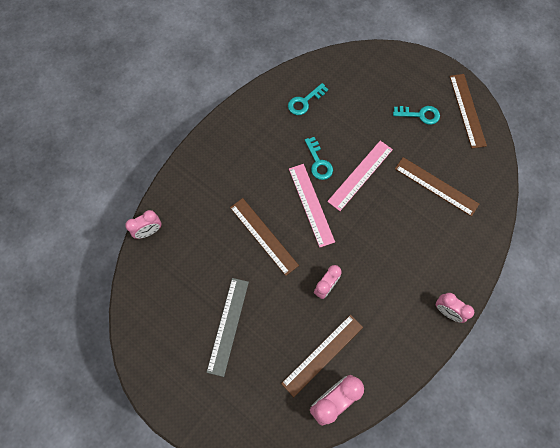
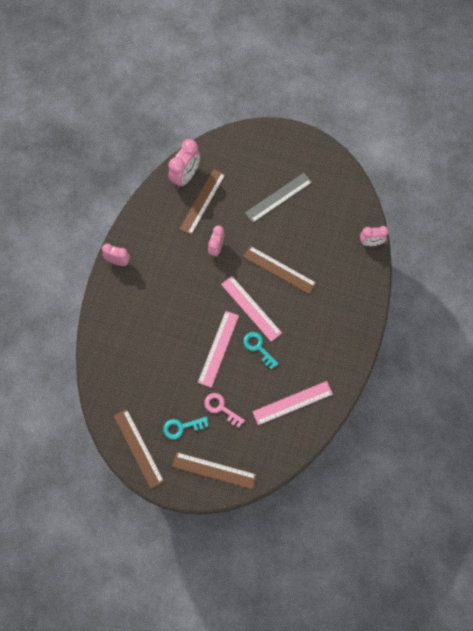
camera: 160 degrees right, 0 degrees up
pink clock [125,210,161,239] -> pink clock turned 135 degrees counterclockwise [360,226,389,246]
grey ruler [206,278,249,377] -> grey ruler turned 60 degrees clockwise [245,173,312,223]
turquoise key [288,83,328,115] -> pink ruler [252,381,333,425]
brown ruler [395,157,479,217] -> brown ruler moved to [172,452,257,489]
none -> pink key [204,393,245,428]

